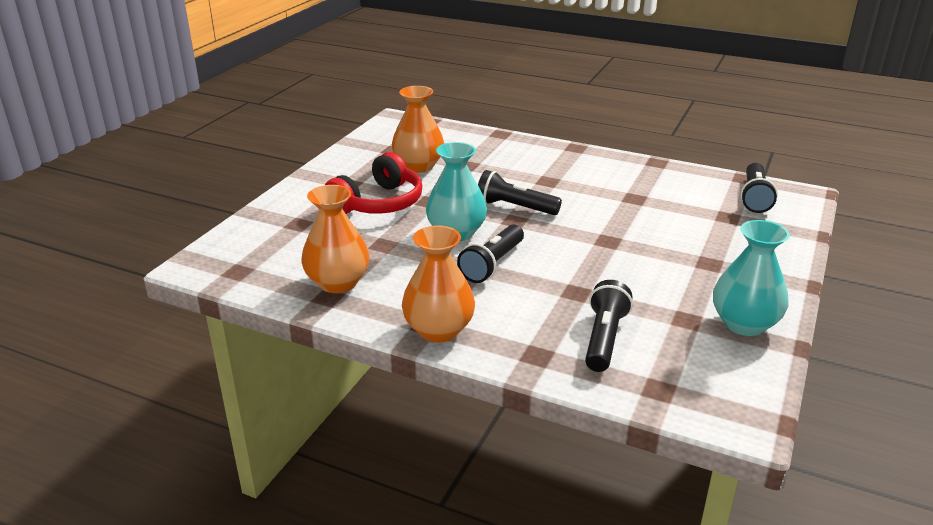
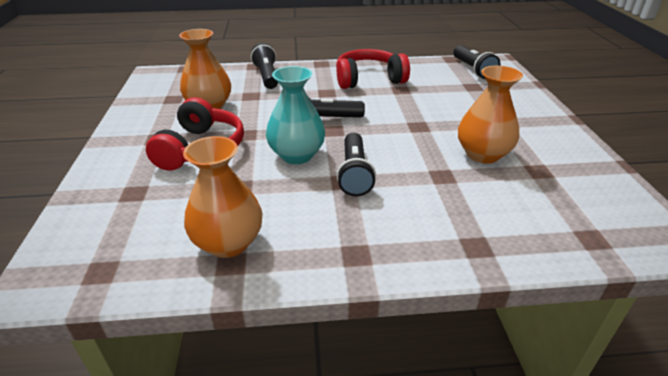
camera: 30 degrees left, 5 degrees up
orange vase [402,226,475,343] -> orange vase moved to [458,66,523,164]
black flashlight [585,280,633,372] -> black flashlight moved to [251,43,278,89]
turquoise vase [713,220,790,336] -> none
none -> red headphones [336,49,410,89]

